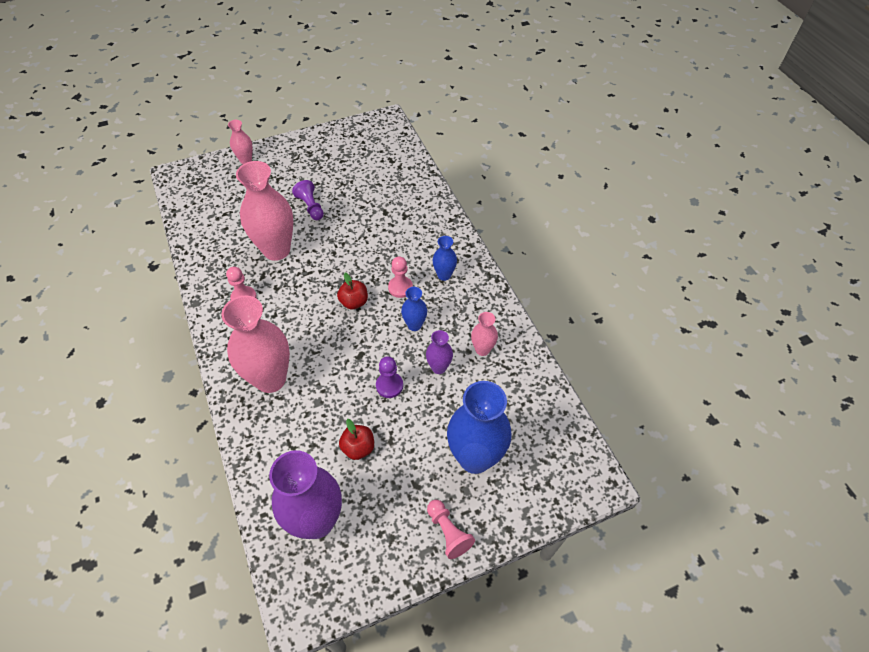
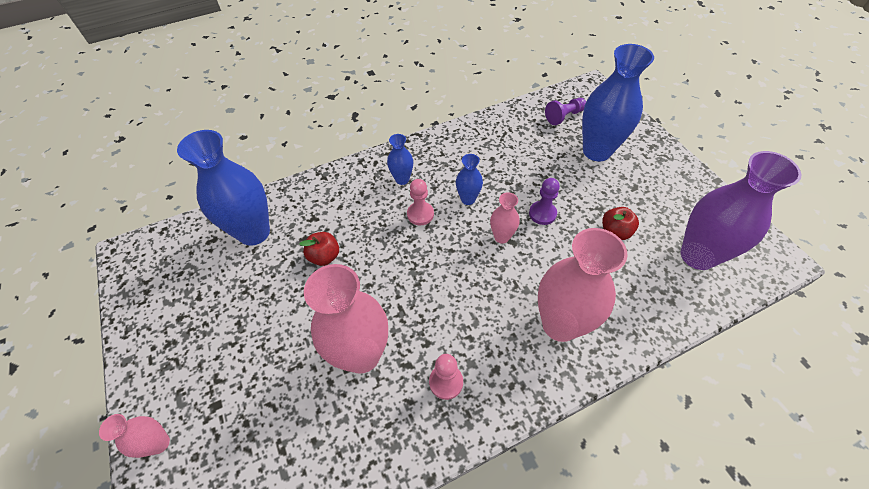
camera: 90 degrees left, 0 degrees up
purple pawn [292,180,324,220] -> purple pawn moved to [545,98,586,125]
red apple [337,273,368,309] -> red apple moved to [299,232,339,266]
purple vase [426,330,453,374] -> none
pink pawn [427,500,475,559] -> none
pink vase [471,312,498,356] -> pink vase moved to [490,192,519,244]
none -> blue vase [177,130,270,246]

